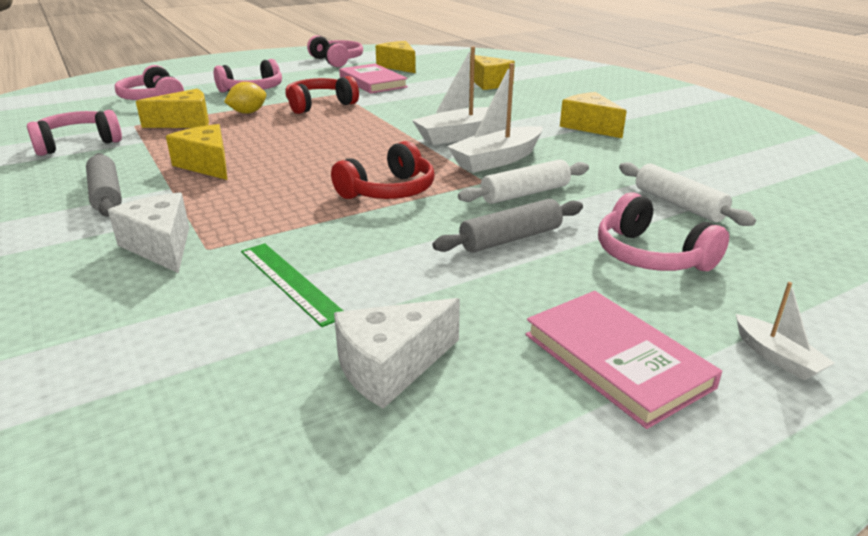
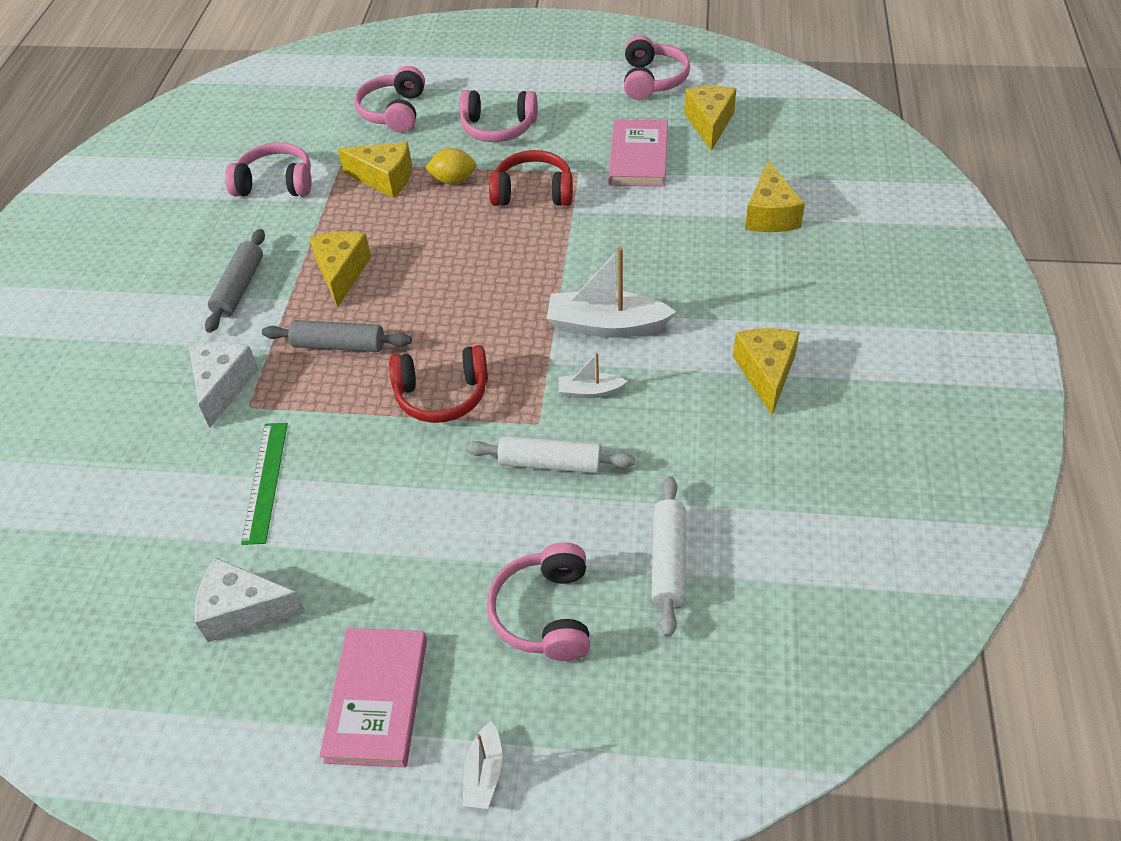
camera: 40 degrees right, 20 degrees up
grey rolling pin [432,199,583,253] -> grey rolling pin moved to [262,320,412,352]
white boat [447,63,542,173] -> white boat [559,353,628,398], size x0.51

